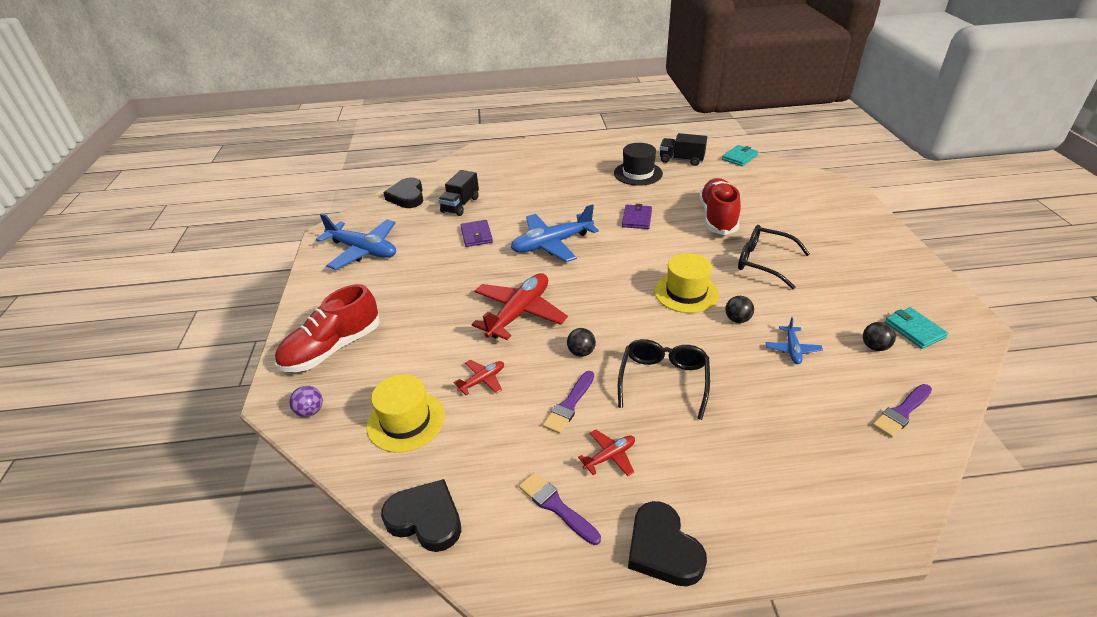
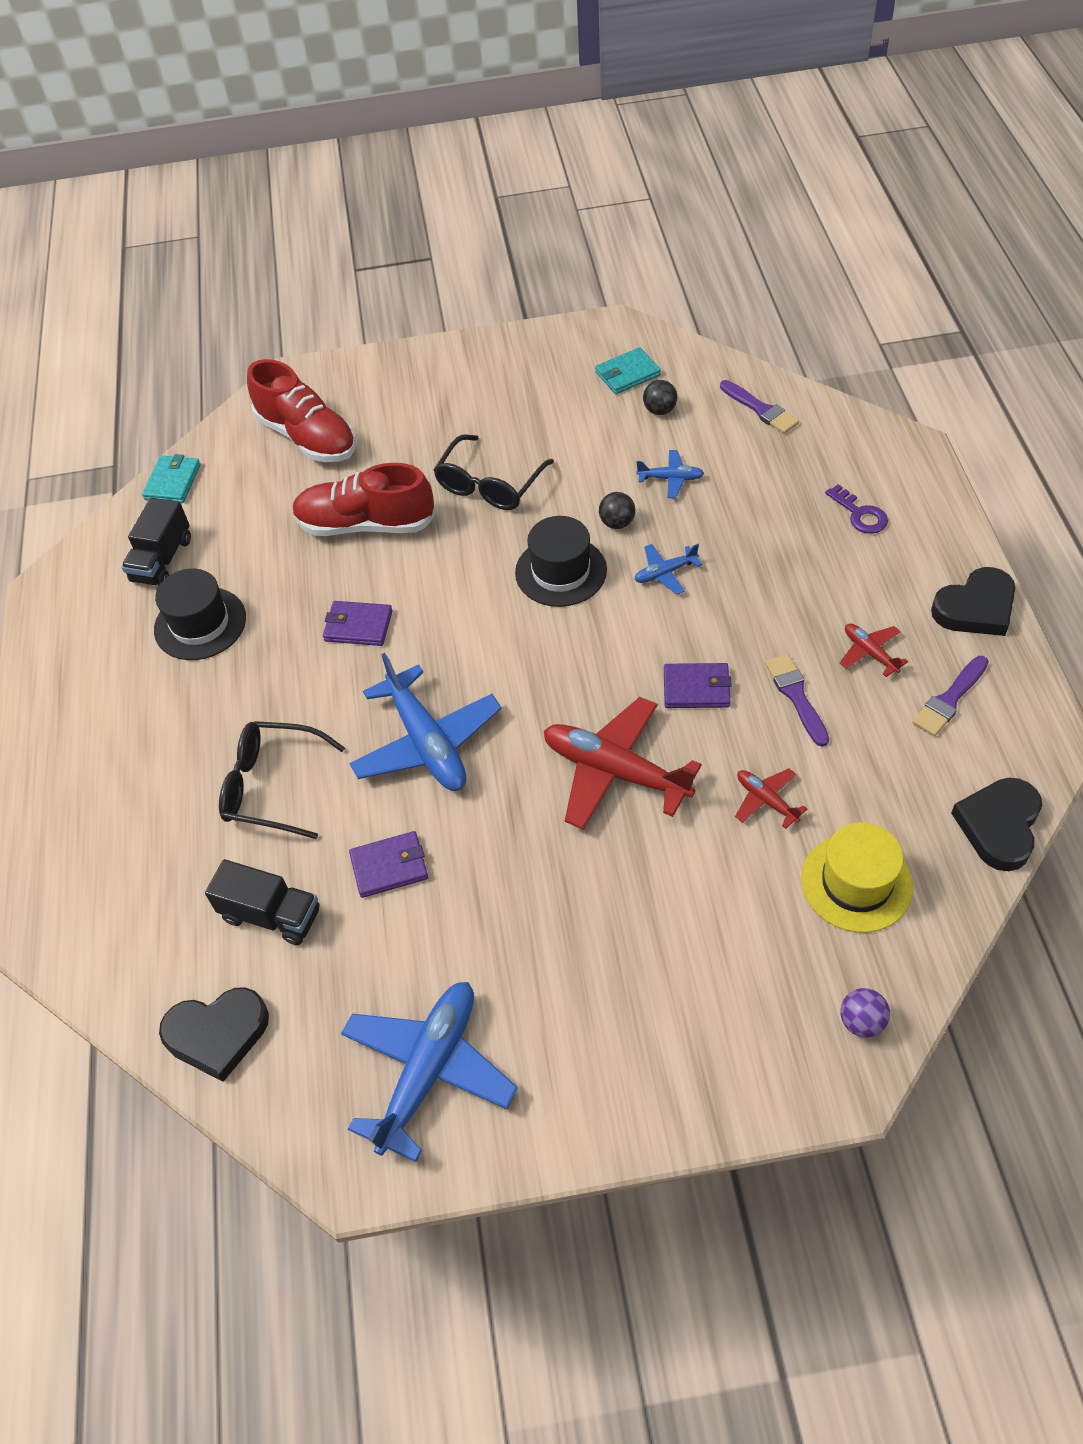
camera: 90 degrees left, 15 degrees up
red shoe [275,284,380,372] -> red shoe moved to [247,359,356,462]
purple brush [543,371,594,434] -> purple brush turned 135 degrees counterclockwise [765,654,829,747]
black ball [567,328,596,357] -> purple wallet [664,663,732,708]
black glasses [618,339,710,420] -> black glasses moved to [219,721,345,839]
yellow hat [654,253,719,313] -> black hat [515,516,607,607]
turquoise wallet [722,145,759,166] -> turquoise wallet turned 60 degrees clockwise [142,454,201,503]
none -> blue plane [634,544,702,594]
none -> purple key [825,484,888,534]

